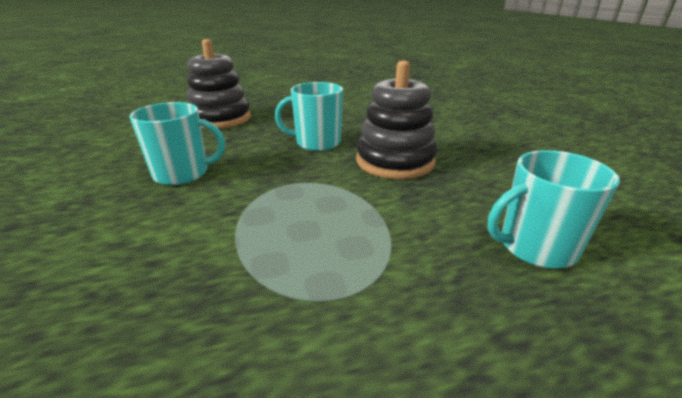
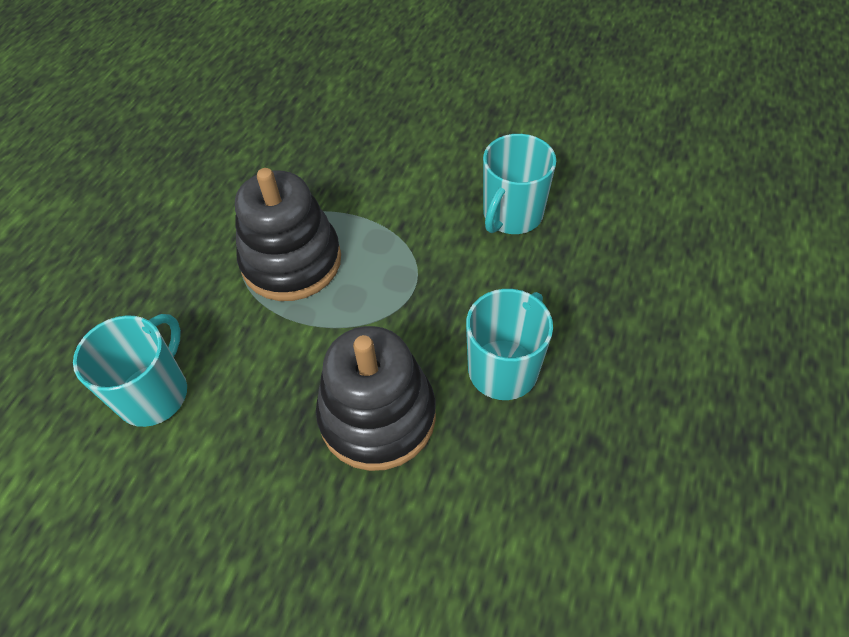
camera: 130 degrees right, 25 degrees up
black stacking toy [186,39,251,129] -> black stacking toy moved to [235,168,341,301]

